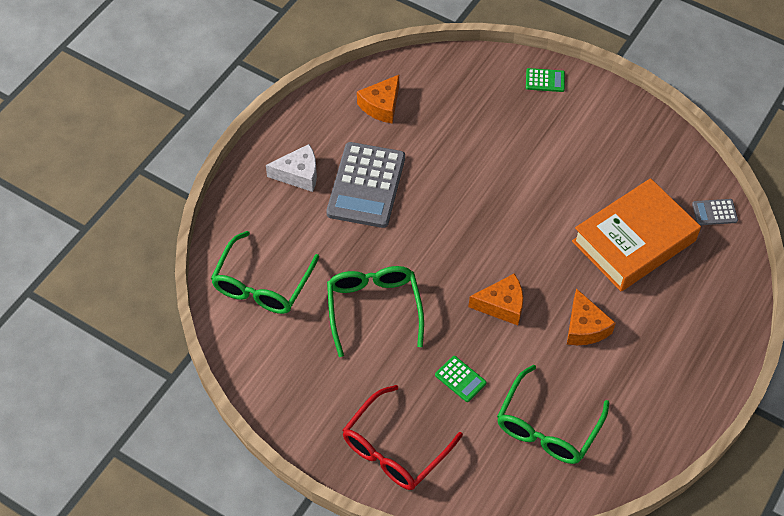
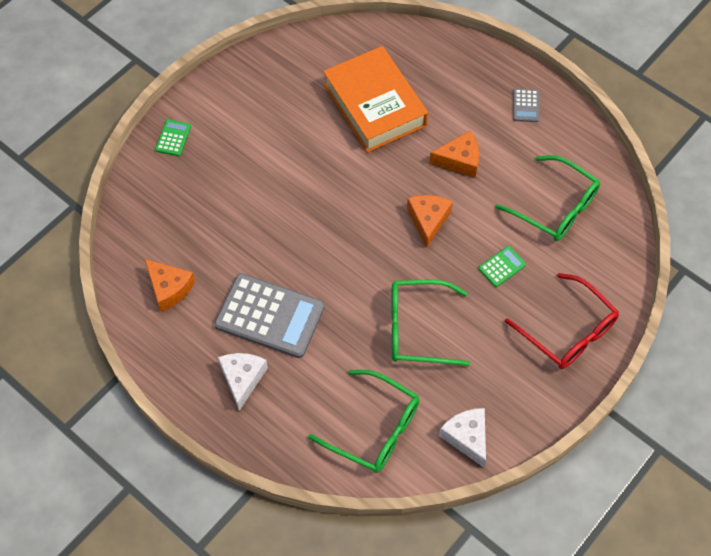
camera: 80 degrees left, 5 degrees up
grey calculator [692,199,738,225] -> grey calculator moved to [513,88,539,122]
none -> white cheese [439,408,486,468]

